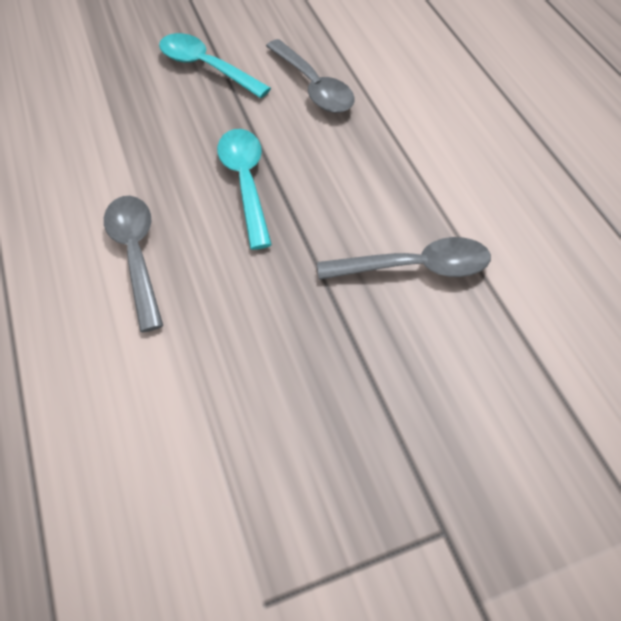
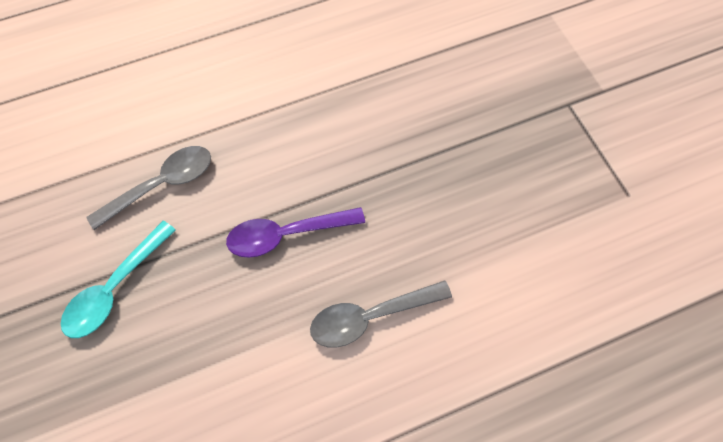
camera: 95 degrees left, 10 degrees up
turquoise spoon [217,129,272,250] -> purple spoon [226,207,365,258]
grey spoon [317,237,491,280] -> none

